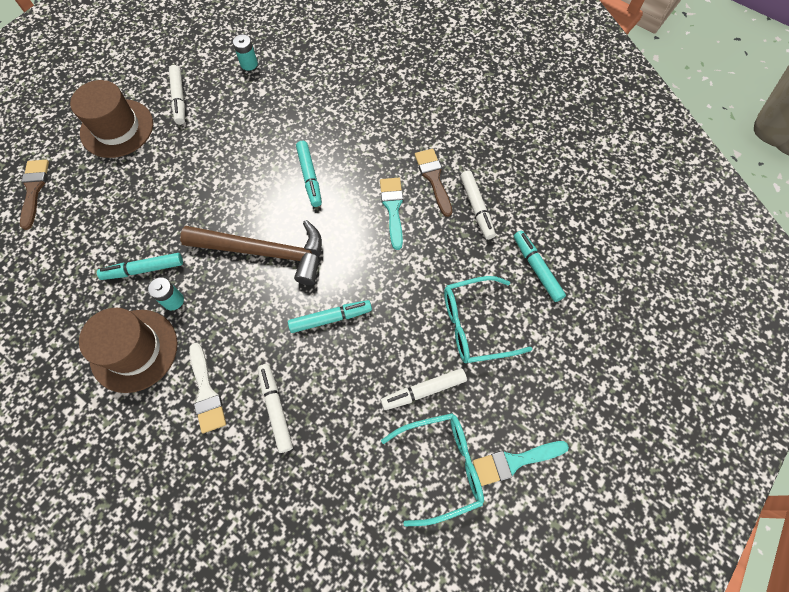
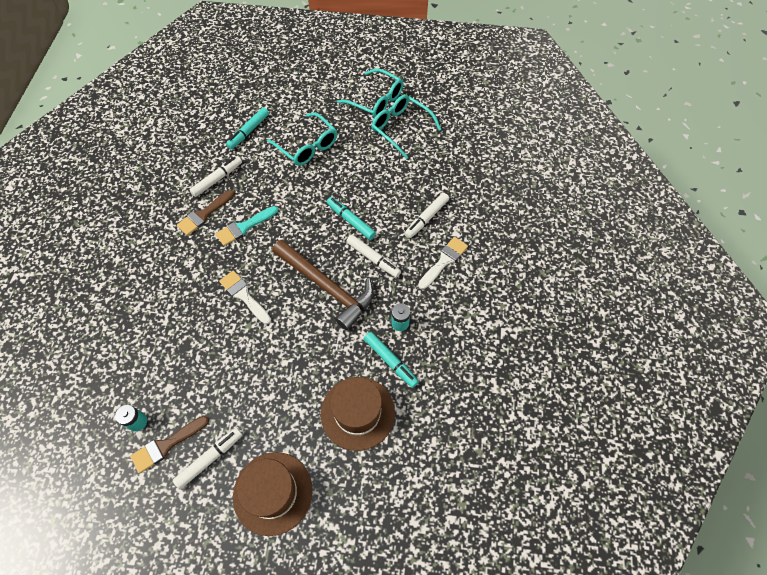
camera: 120 degrees left, 5 degrees down
brown brush [20,160,49,230] -> brown brush moved to [130,416,209,473]
brown hat [79,308,177,393] -> brown hat moved to [321,377,395,451]
brown hammer [180,220,322,285] -> brown hammer turned 150 degrees clockwise [272,240,374,330]
turquoise marker [296,141,322,207] -> white brush [219,270,271,324]
white marker [381,368,467,410] -> white marker moved to [346,235,401,278]
turquoise brush [473,441,569,486] -> turquoise glasses [337,68,403,118]

